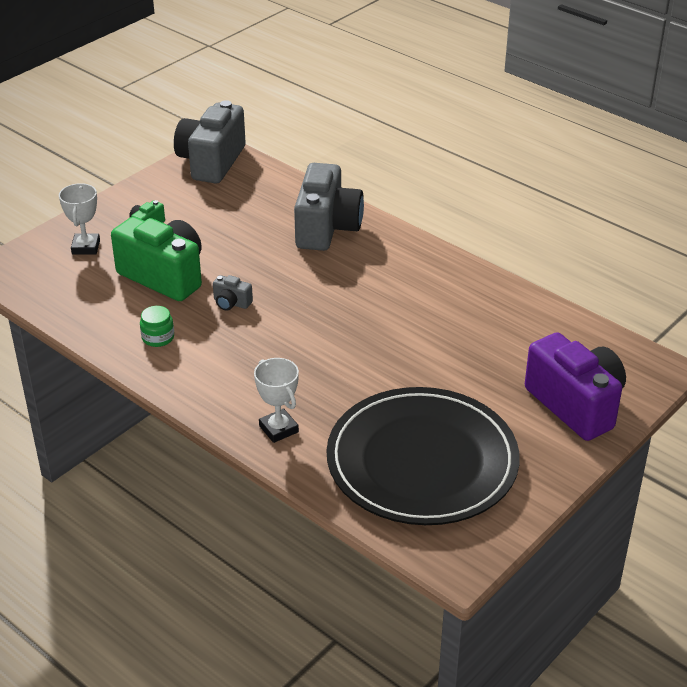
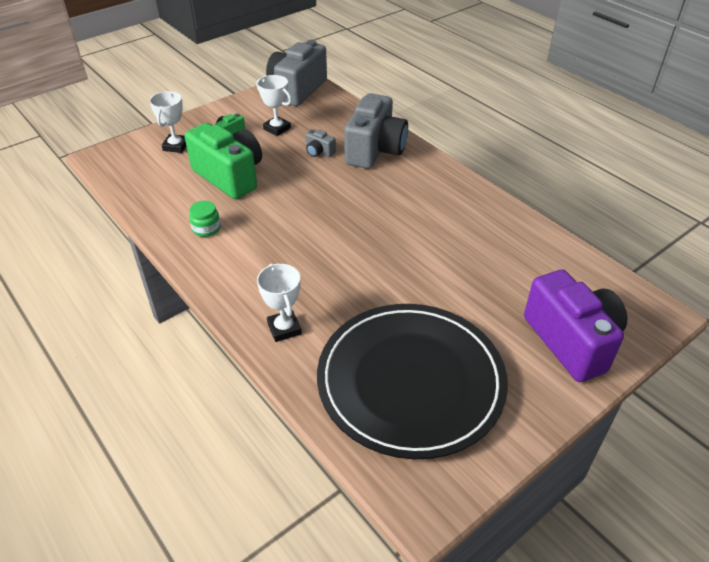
camera: 10 degrees right, 5 degrees up
grey camera [213,275,253,311] -> grey camera moved to [306,129,336,158]
none -> white trophy [256,75,292,136]

